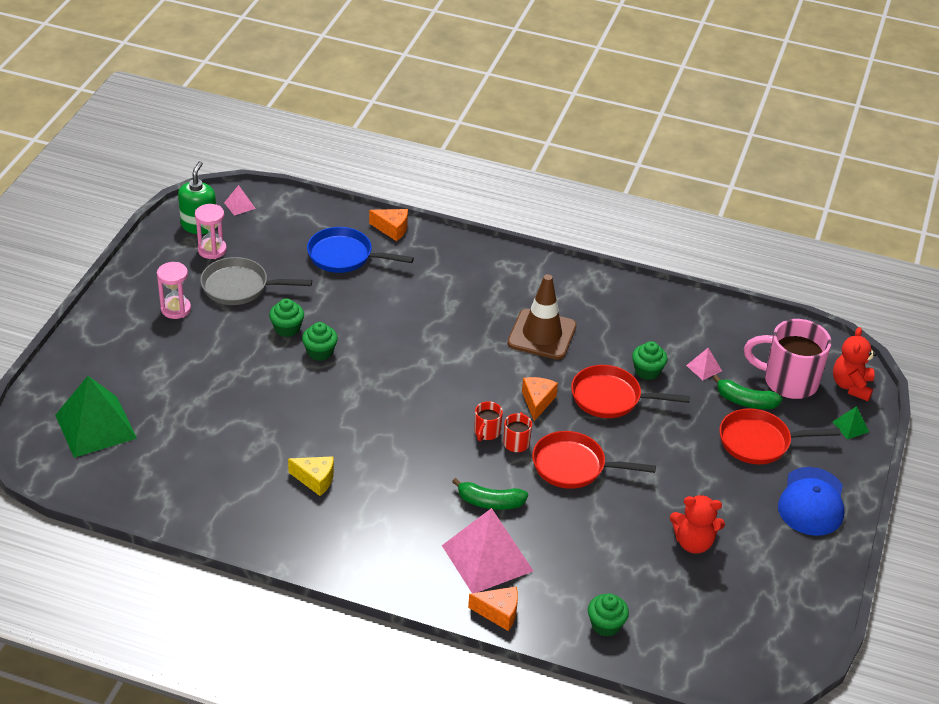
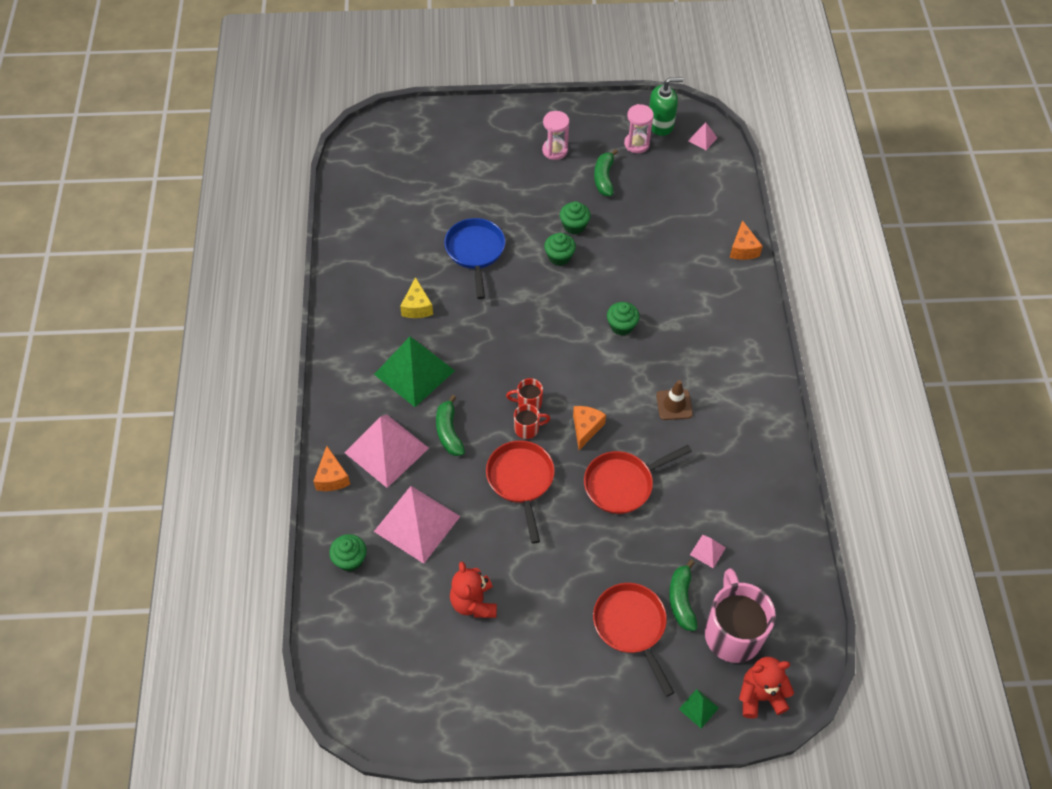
camera: 70 degrees right, 15 degrees up
green pyramid [55,376,137,458] -> green pyramid moved to [374,337,455,407]
grey pan [200,257,312,305] -> green banana [594,149,618,196]
blue pan [307,227,414,273] -> blue pan moved to [444,218,505,299]
brown traffic cone [508,274,576,360] -> brown traffic cone [656,380,693,420], size x0.57
orange cheese [522,377,558,421] -> orange cheese turned 60 degrees counterclockwise [573,406,606,450]
red pan [571,365,690,418] -> red pan turned 105 degrees counterclockwise [584,445,692,514]
green cupcake [632,341,668,380] -> green cupcake moved to [607,302,640,335]
blue cap [778,467,844,536] -> none
none -> pink pyramid [374,486,460,563]

